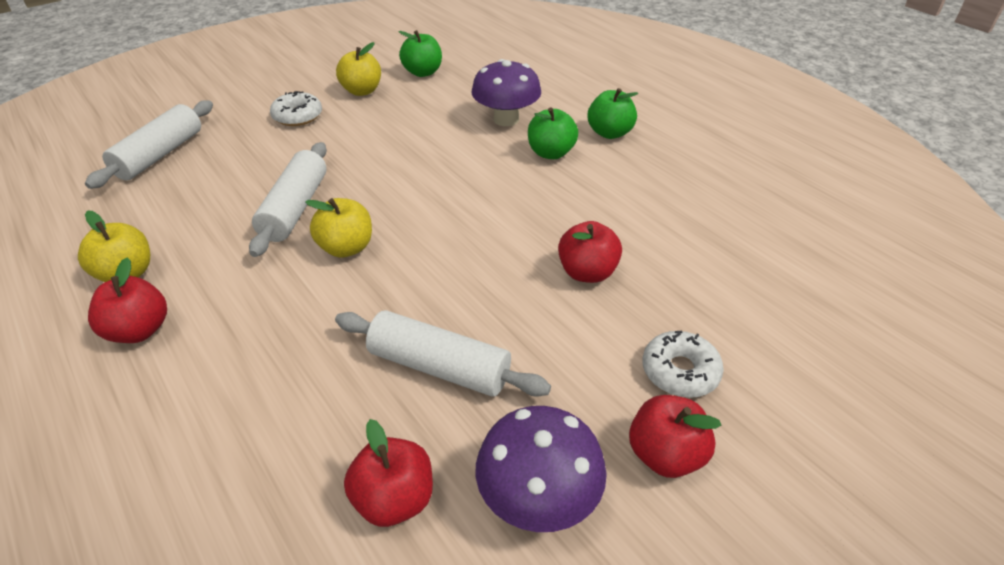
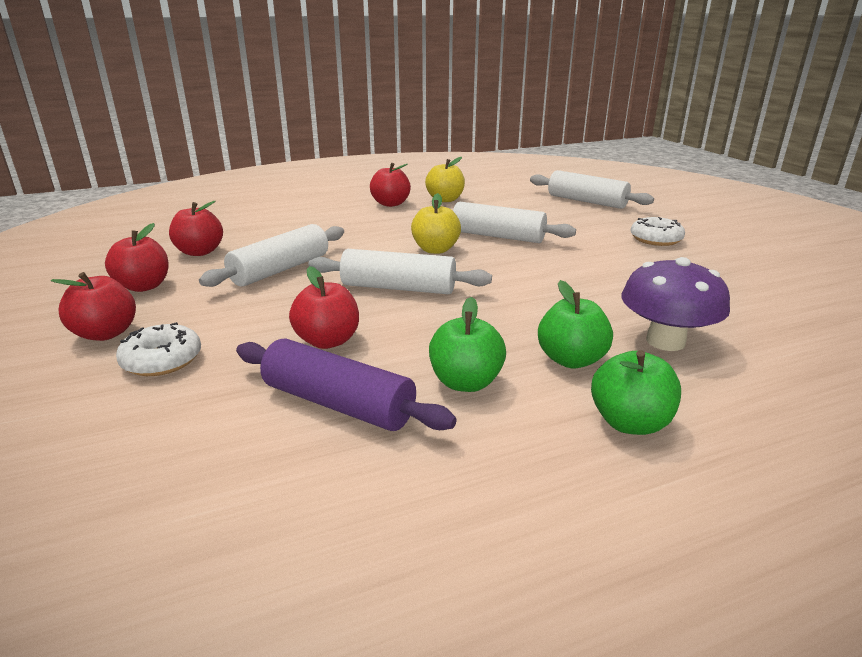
camera: 105 degrees right, 15 degrees down
yellow apple [336,42,381,96] -> none
green apple [398,30,442,77] -> green apple moved to [429,297,506,392]
purple mushroom [476,406,607,532] -> red apple [105,223,169,292]
none -> purple rolling pin [236,338,457,431]
none -> white rolling pin [308,249,492,294]

